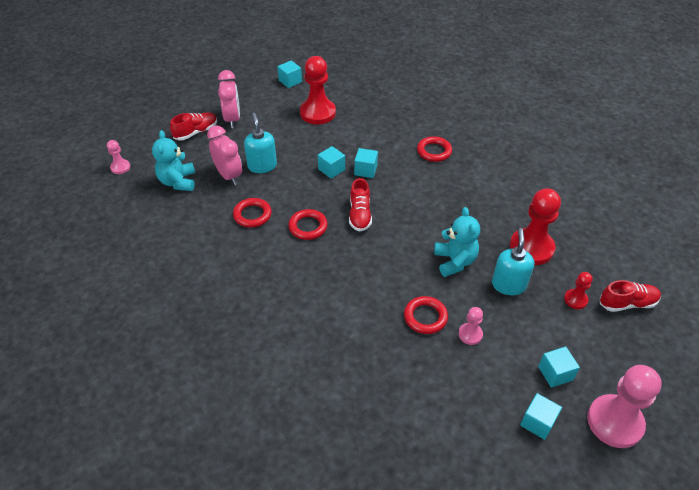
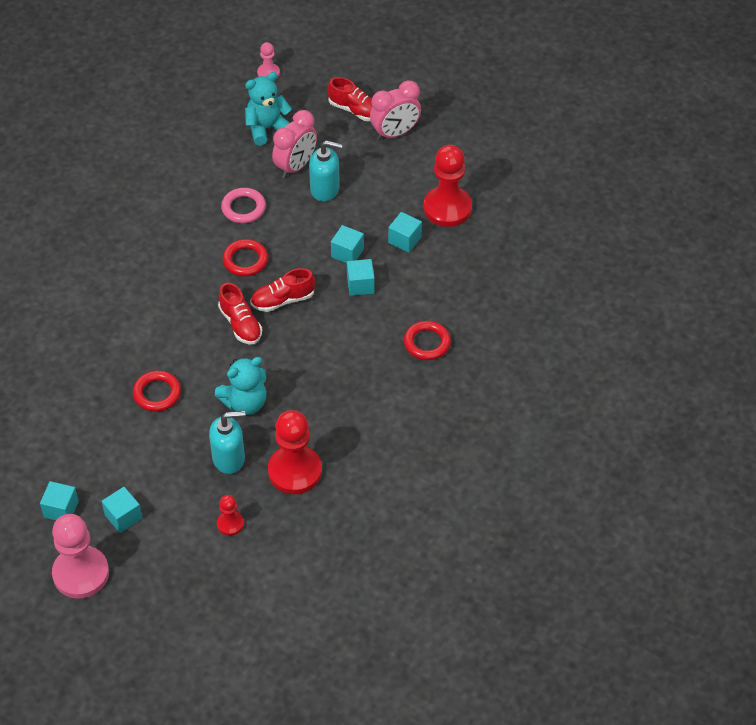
camera: 70 degrees right, 5 degrees up
red ring [233,198,272,228] -> pink ring [221,188,266,223]
turquoise soap dispenser [244,113,277,173] -> turquoise soap dispenser turned 45 degrees clockwise [309,140,343,201]
turquoise cube [277,60,302,88] -> turquoise cube moved to [388,212,422,253]
pink pawn [458,307,483,345] -> none
red shoe [600,280,661,312] -> red shoe moved to [218,283,262,345]

